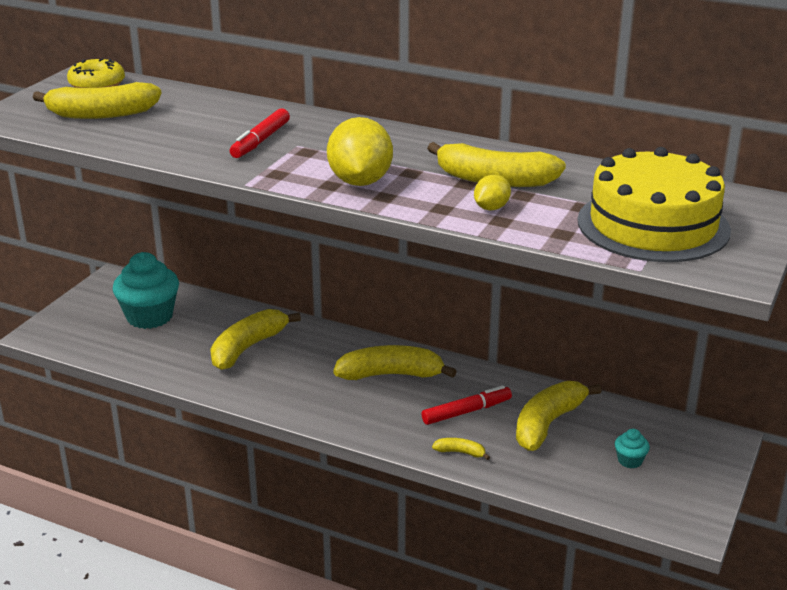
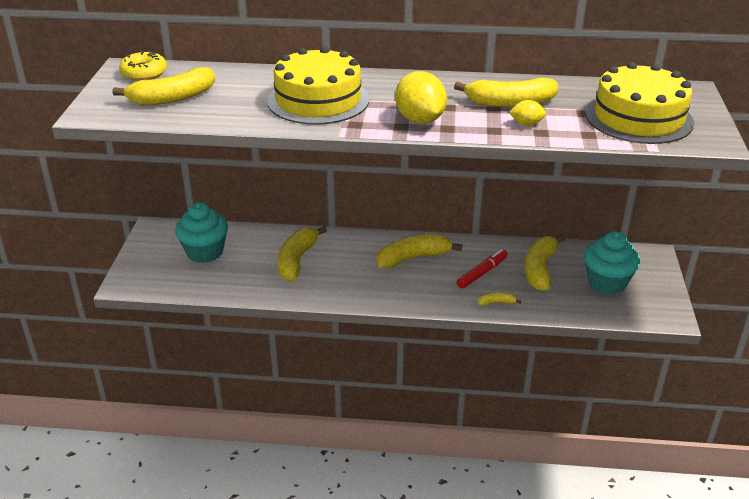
camera: 20 degrees left, 5 degrees up
red marker [230,108,290,158] -> yellow cake [267,46,369,125]
yellow lemon [474,175,511,210] -> yellow lemon turned 75 degrees clockwise [509,100,546,126]
turquoise cupcake [615,429,650,468] -> turquoise cupcake [584,231,640,294], size x2.25

